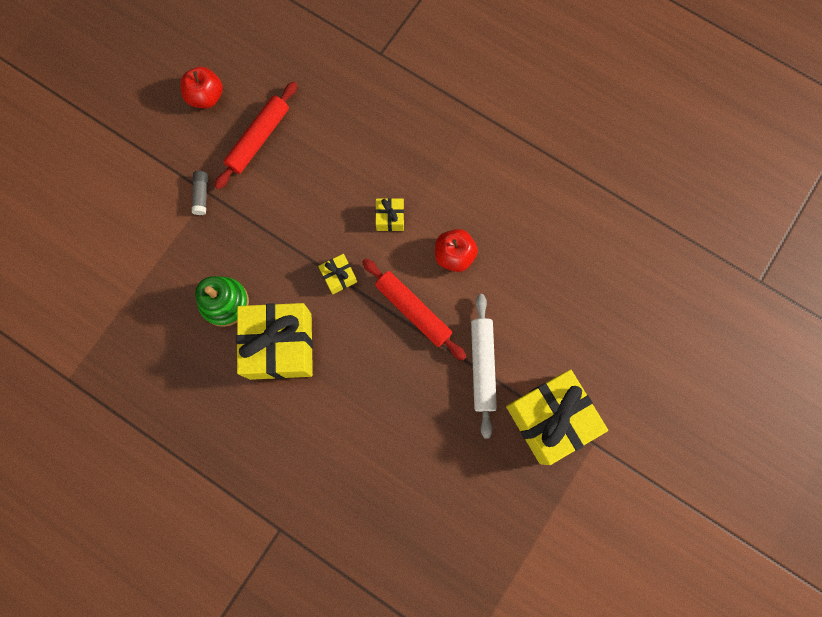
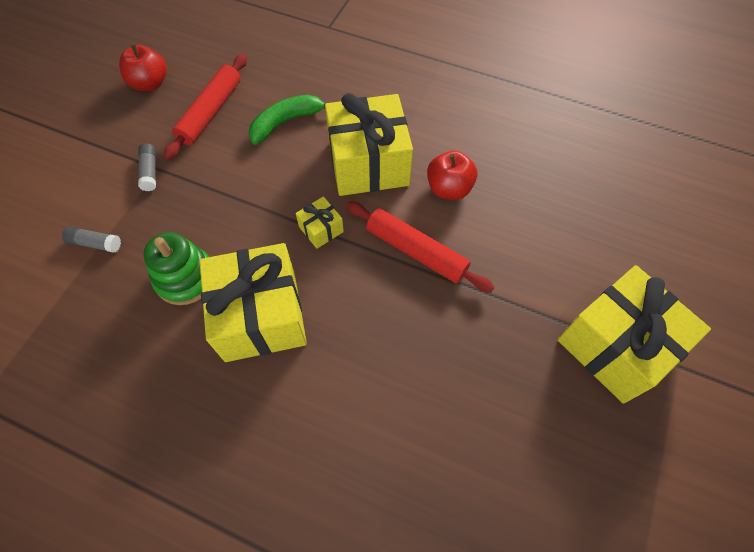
camera: 10 degrees left, 15 degrees down
yellow gift [375,198,404,231] -> yellow gift [325,93,413,196], size x2.29
white rolling pin [471,294,497,439] -> none
none -> grey glue stick [62,226,121,253]
none -> green banana [249,95,326,145]

